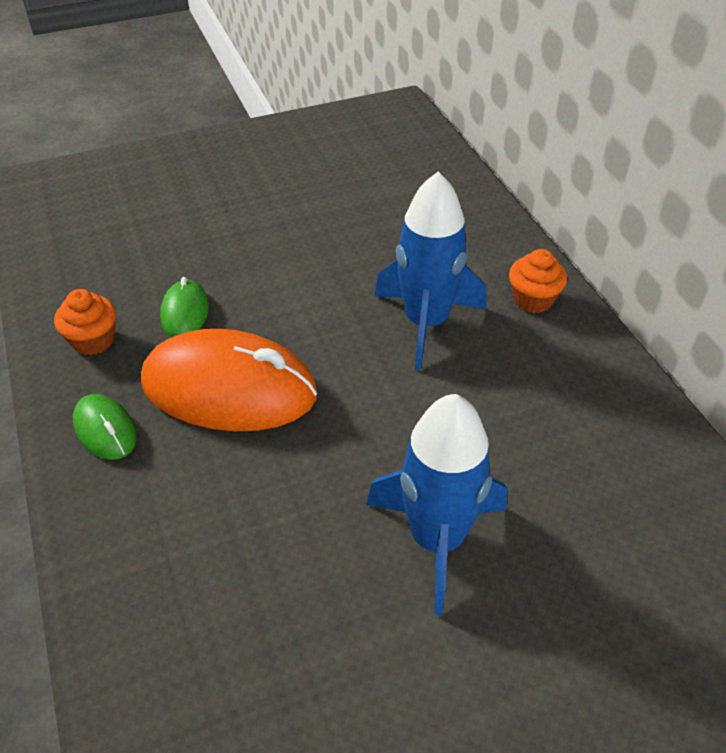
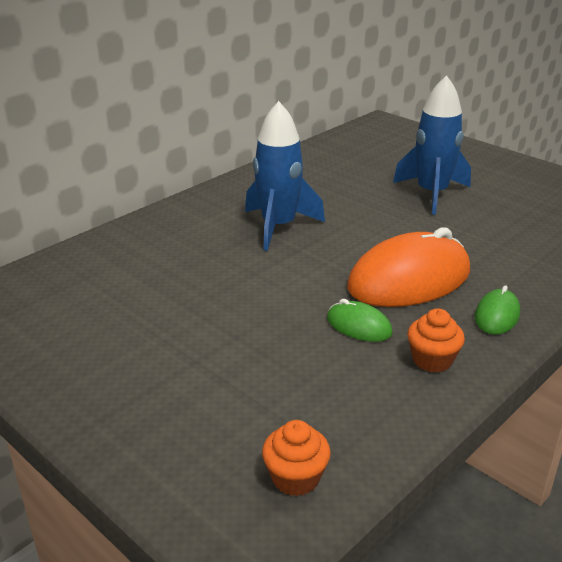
camera: 115 degrees left, 15 degrees down
orange mouse [141,329,317,431] -> orange mouse turned 75 degrees clockwise [347,227,470,307]
green mouse [160,277,209,337] -> green mouse turned 60 degrees clockwise [327,299,393,342]
orange cupcake [509,249,567,313] -> orange cupcake moved to [262,420,331,496]

